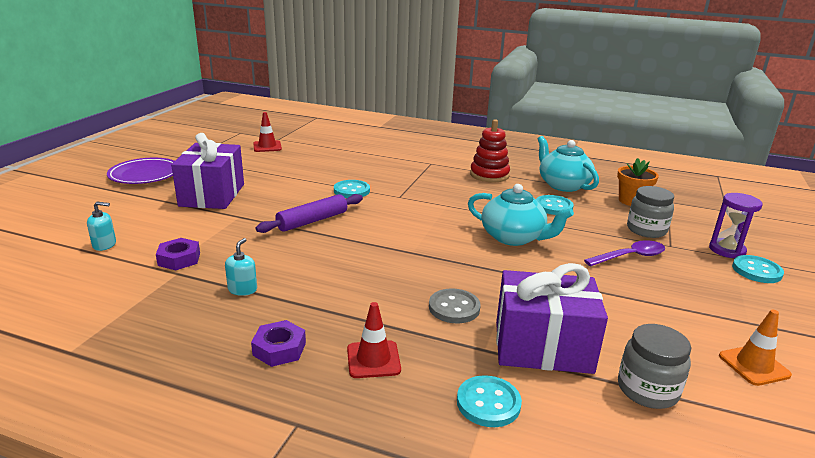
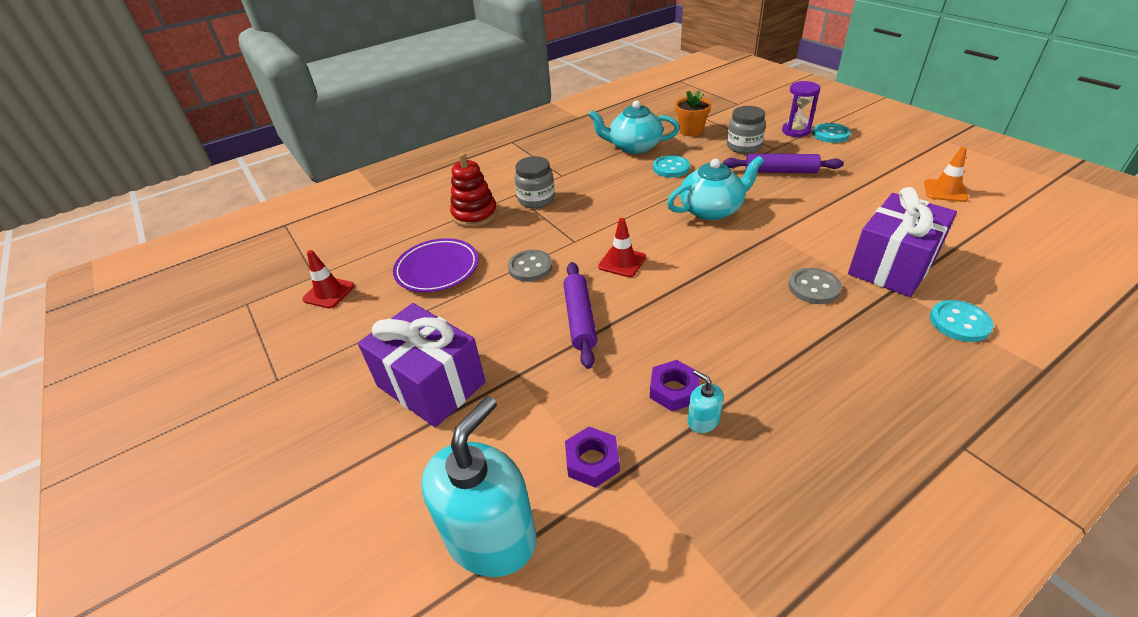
camera: 50 degrees left, 15 degrees up
turquoise soap dispenser [87,202,116,251] -> turquoise soap dispenser [422,396,537,577], size x2.38
purple plate [107,158,174,184] -> purple plate moved to [393,238,479,292]
purple nut [251,320,306,367] -> purple nut moved to [650,360,699,411]
turquoise button [334,180,370,198] -> grey button [508,250,553,282]
red traffic cone [347,302,401,378] -> red traffic cone moved to [598,218,646,277]
red stacking toy [470,119,510,183] -> red stacking toy moved to [450,153,497,227]
purple spoon [584,240,665,266] -> purple rolling pin [723,154,844,173]
grey jar [618,324,691,409] -> grey jar moved to [515,156,555,208]

